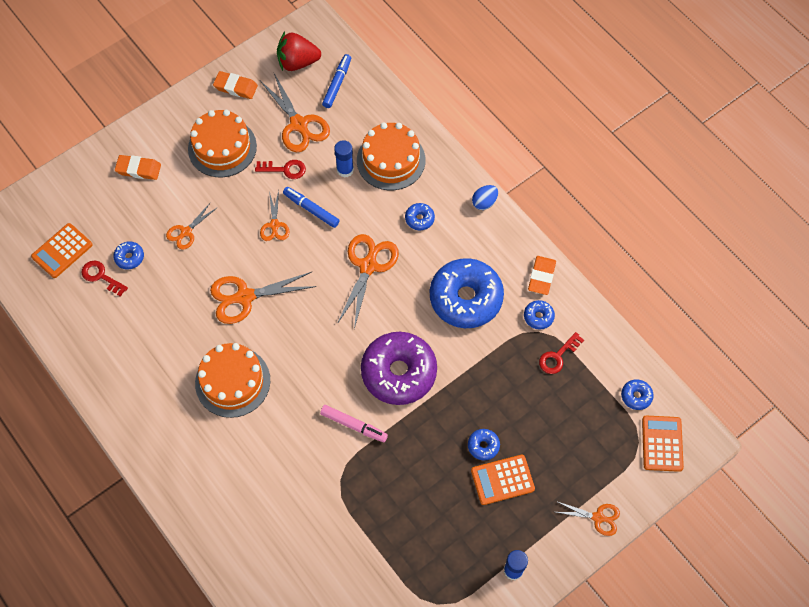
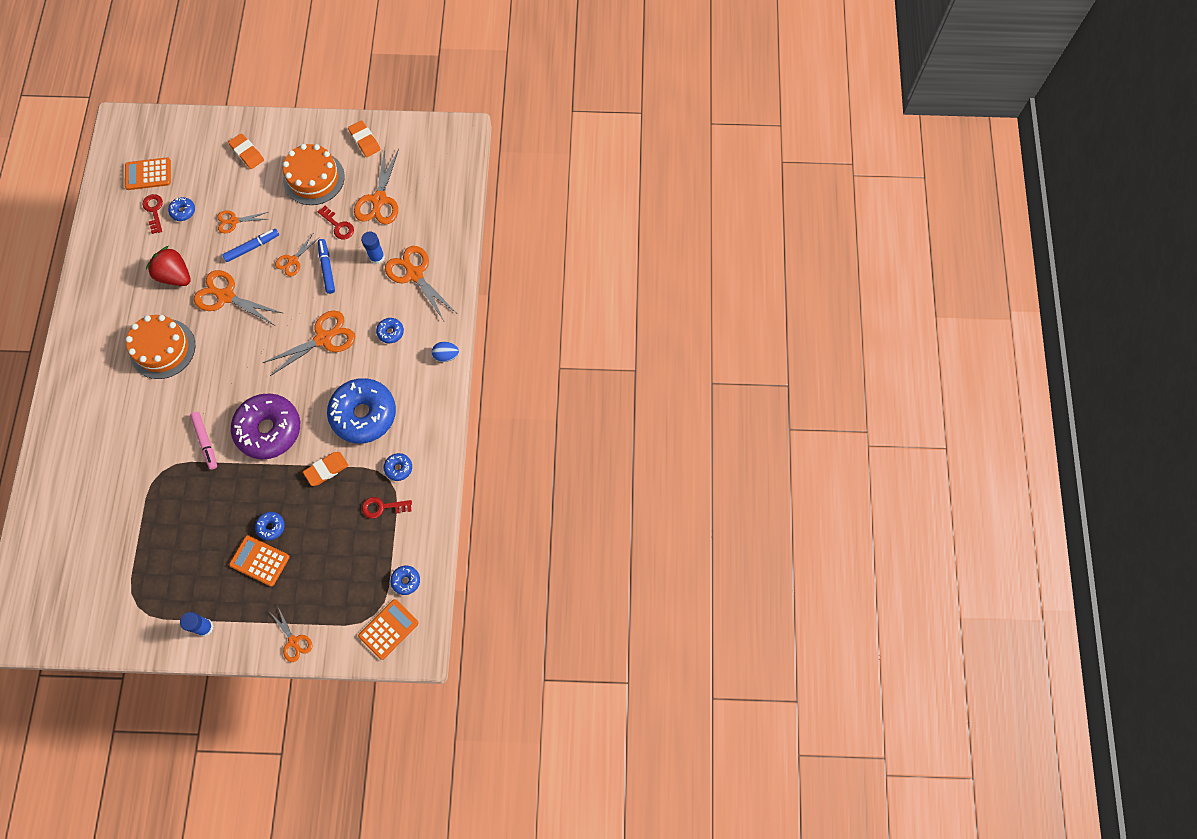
camera: 40 degrees right, 5 degrees up
red strawberry [277,32,321,71] -> red strawberry moved to [146,246,191,286]
blue marker [322,54,351,108] -> blue marker moved to [222,229,279,262]
orange cake [357,122,426,190] -> orange scissors [385,246,456,321]
orange eraser [528,256,556,295] -> orange eraser moved to [303,452,349,486]

